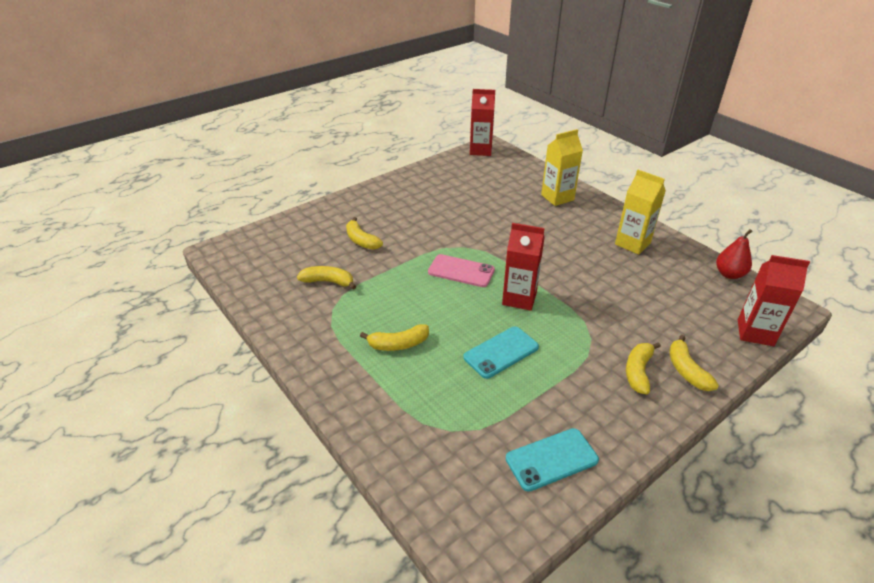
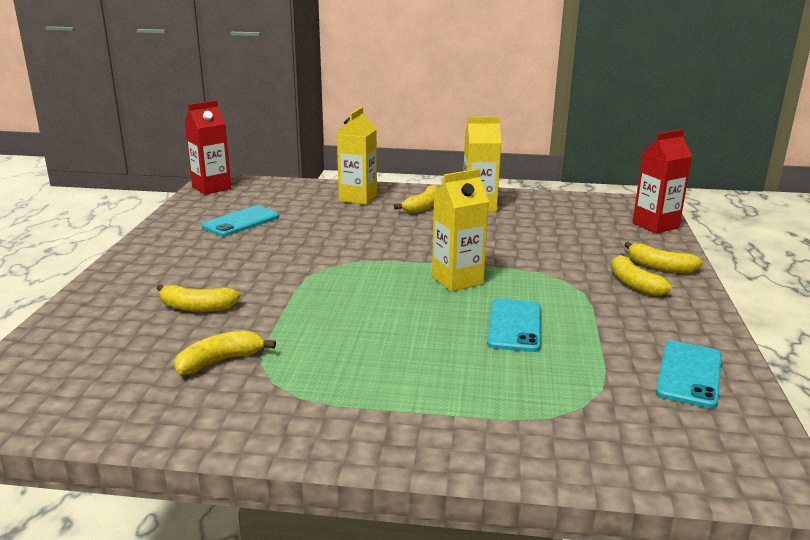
camera: 45 degrees left, 15 degrees down
yellow banana [360,324,429,351] -> yellow banana moved to [394,185,439,213]
pink phone [428,254,495,287] -> none
red carton [502,223,545,311] -> yellow carton [432,169,489,292]
red pear [716,229,752,279] -> none
none -> turquoise phone [202,205,279,236]

